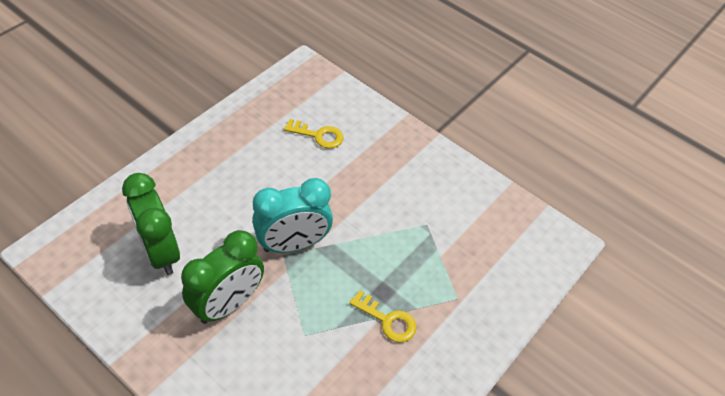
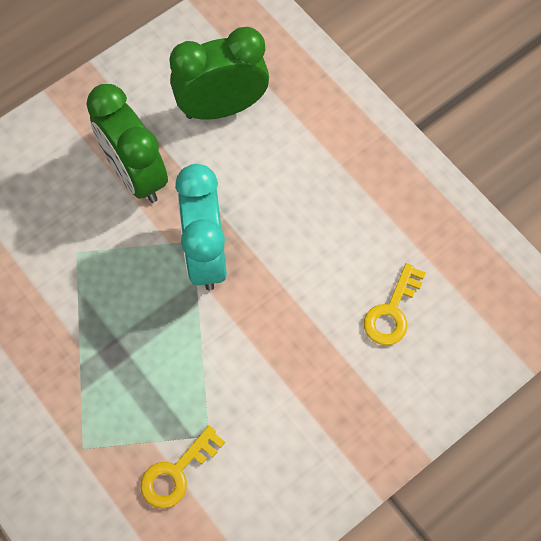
camera: 105 degrees right, 15 degrees up
yellow key [349,290,416,342] -> yellow key moved to [141,426,225,509]

